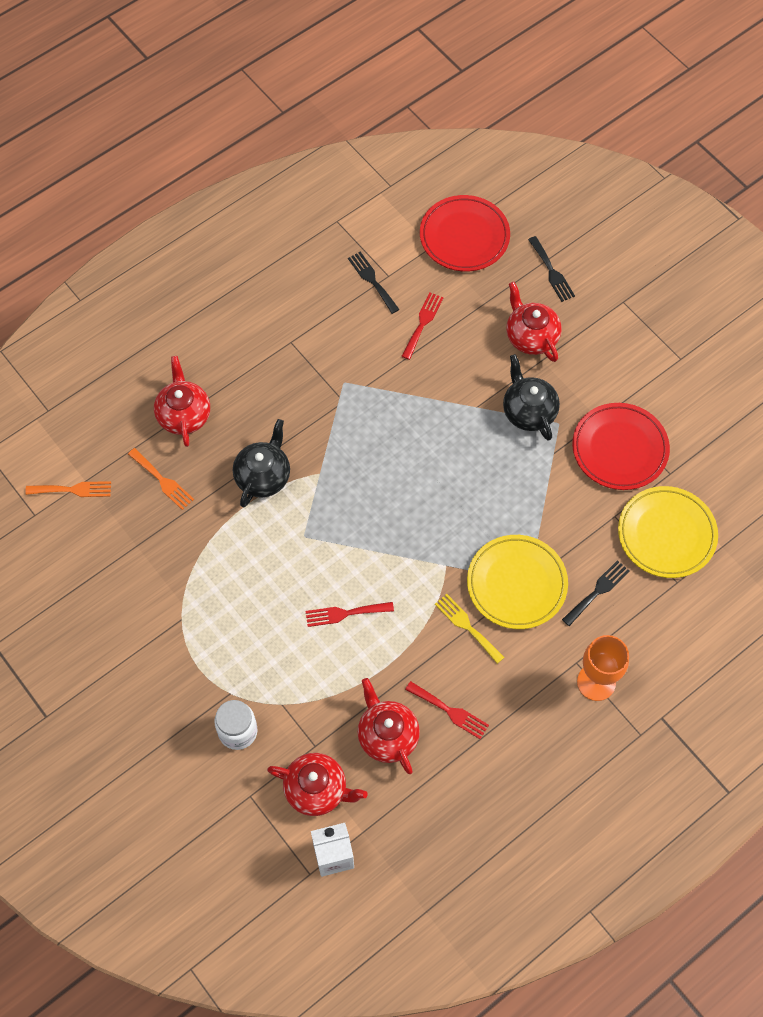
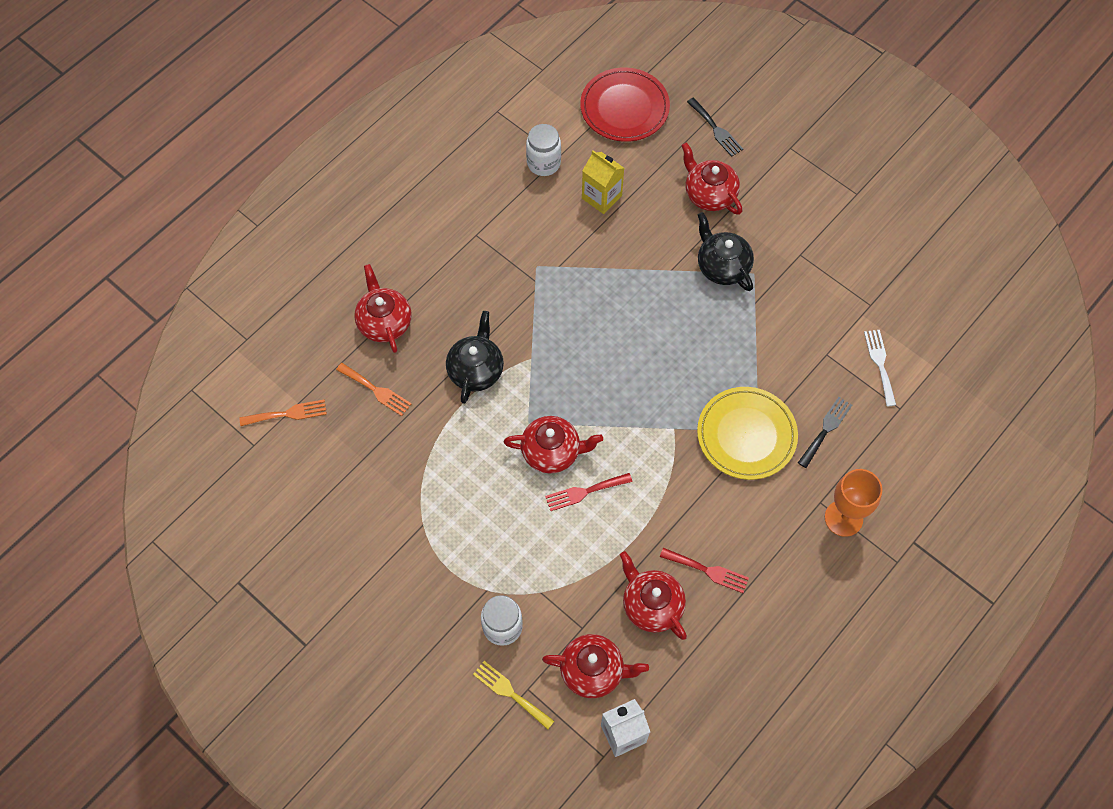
camera: 10 degrees left, 0 degrees up
black fork [348,252,400,314] -> white jar [526,124,561,176]
red fork [402,292,443,360] -> yellow carton [582,150,624,214]
yellow fork [435,594,505,664] -> yellow fork moved to [473,661,554,730]
red plate [572,403,670,490] -> none
yellow plate [618,486,718,578] -> white fork [864,330,896,406]
none -> red teapot [504,416,603,473]

